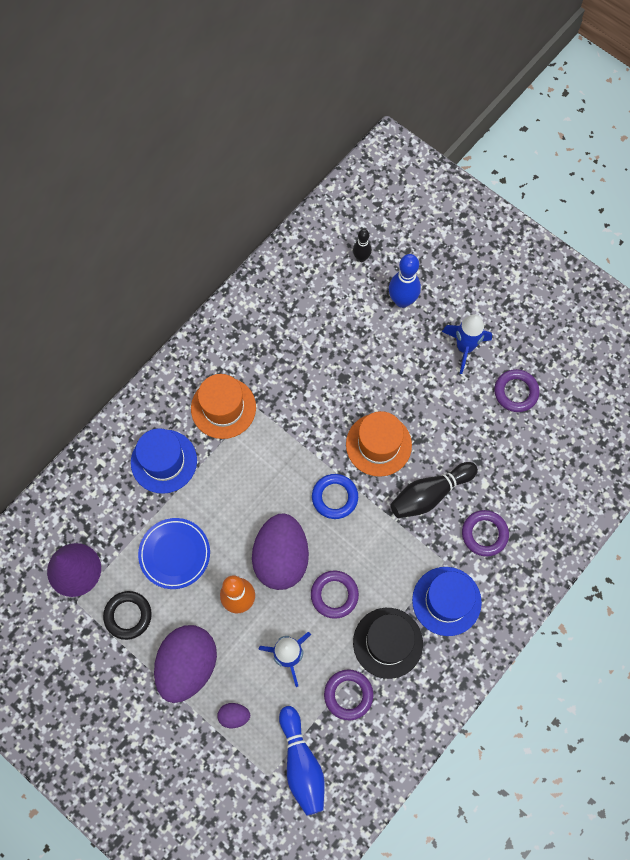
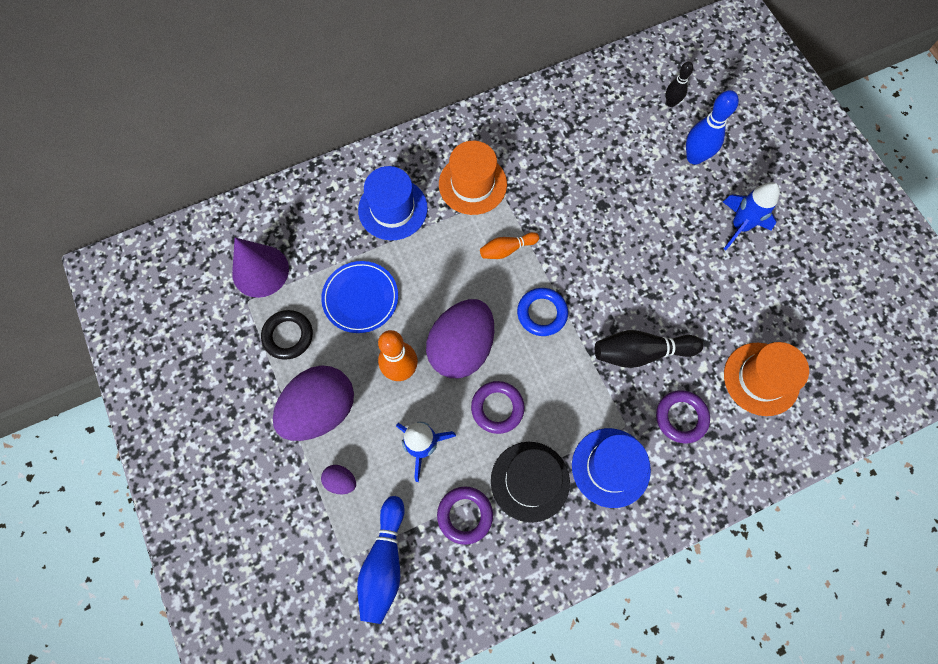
camera: 25 degrees right, 0 degrees up
orange hat [346,411,412,477] -> orange hat moved to [724,342,809,416]
purple ring [494,369,540,412] -> none
none -> orange bowling pin [480,232,539,259]

